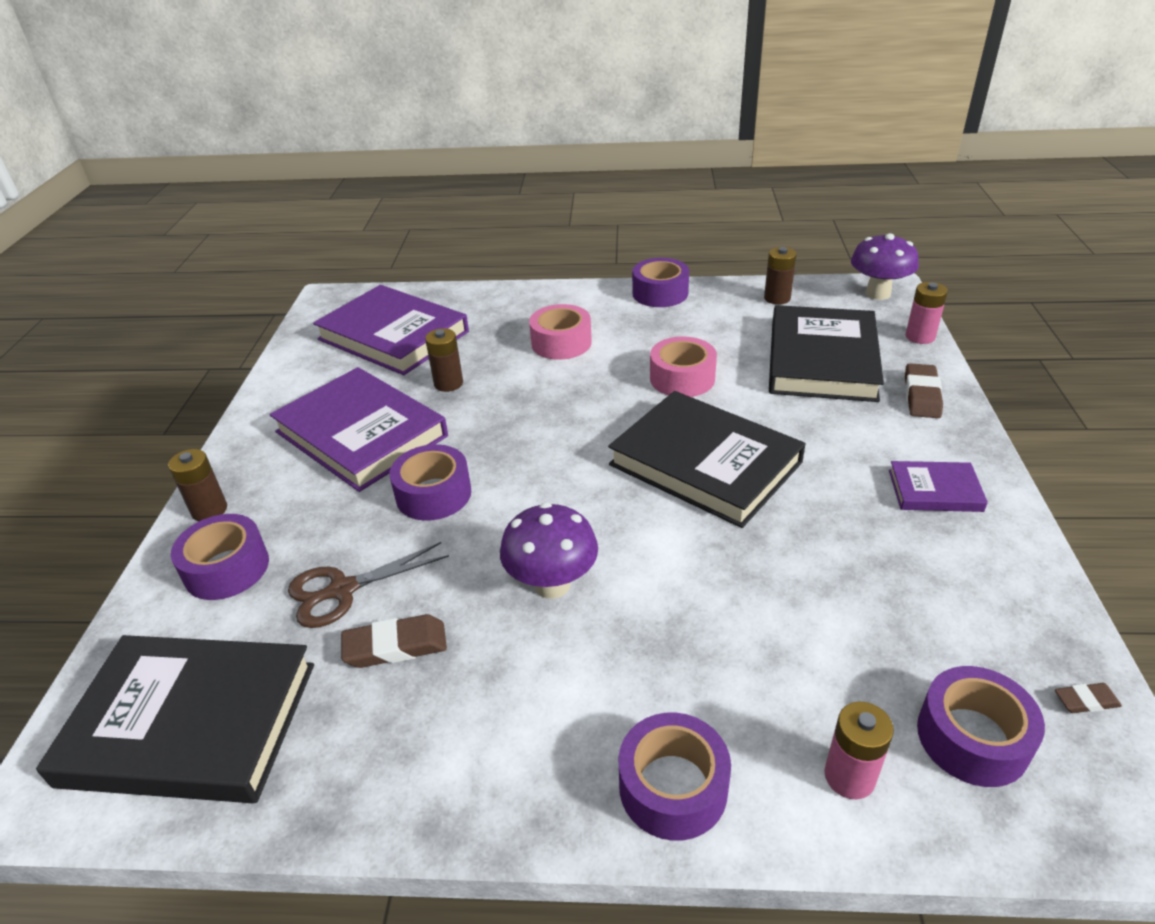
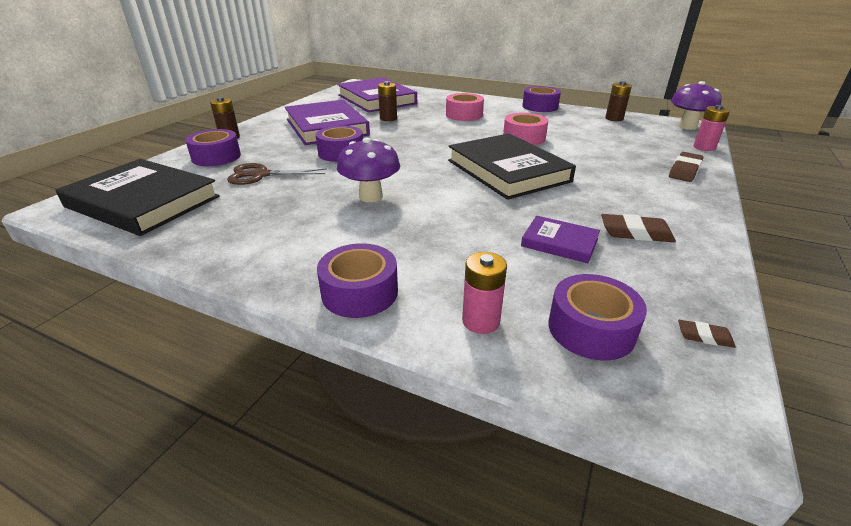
camera: 20 degrees right, 5 degrees down
brown eraser [341,614,447,668] -> brown eraser moved to [601,214,676,242]
black book [769,305,884,402] -> none
purple book [889,461,988,512] -> purple book moved to [521,216,600,263]

